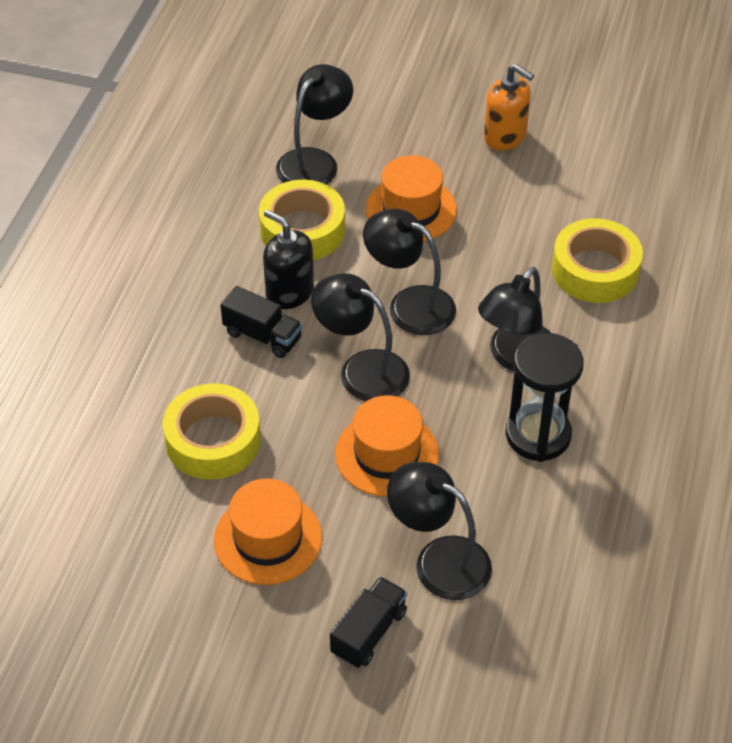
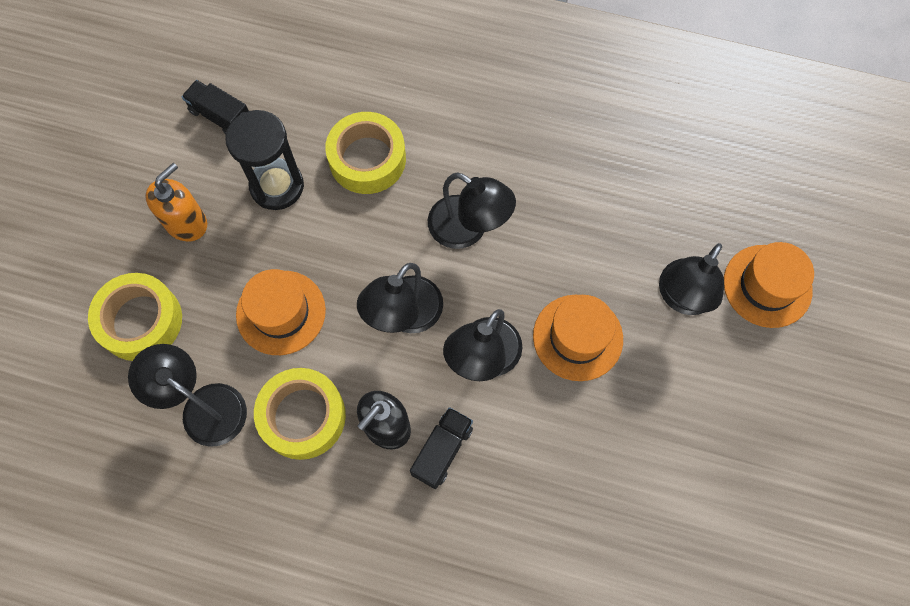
camera: 90 degrees left, 20 degrees up
yellow tape [163,383,261,480] -> yellow tape moved to [88,273,182,361]
orange hat [214,479,322,585] -> orange hat moved to [724,242,814,328]
black truck [330,577,407,668] -> black truck moved to [182,80,249,134]
black hourglass [506,333,584,462] -> black hourglass moved to [225,110,304,210]

